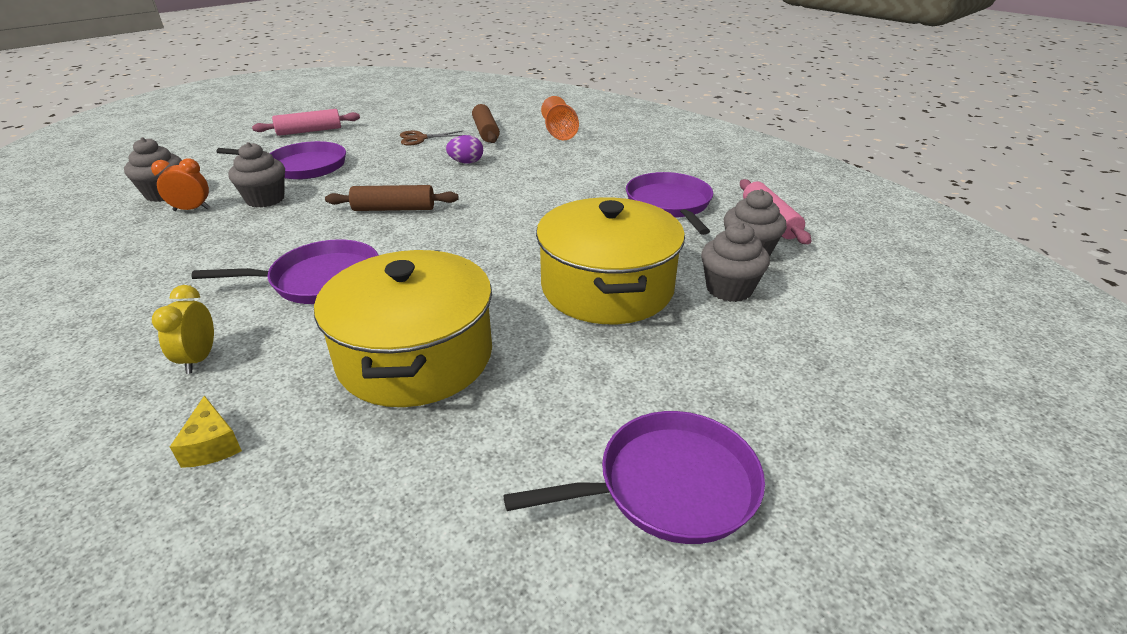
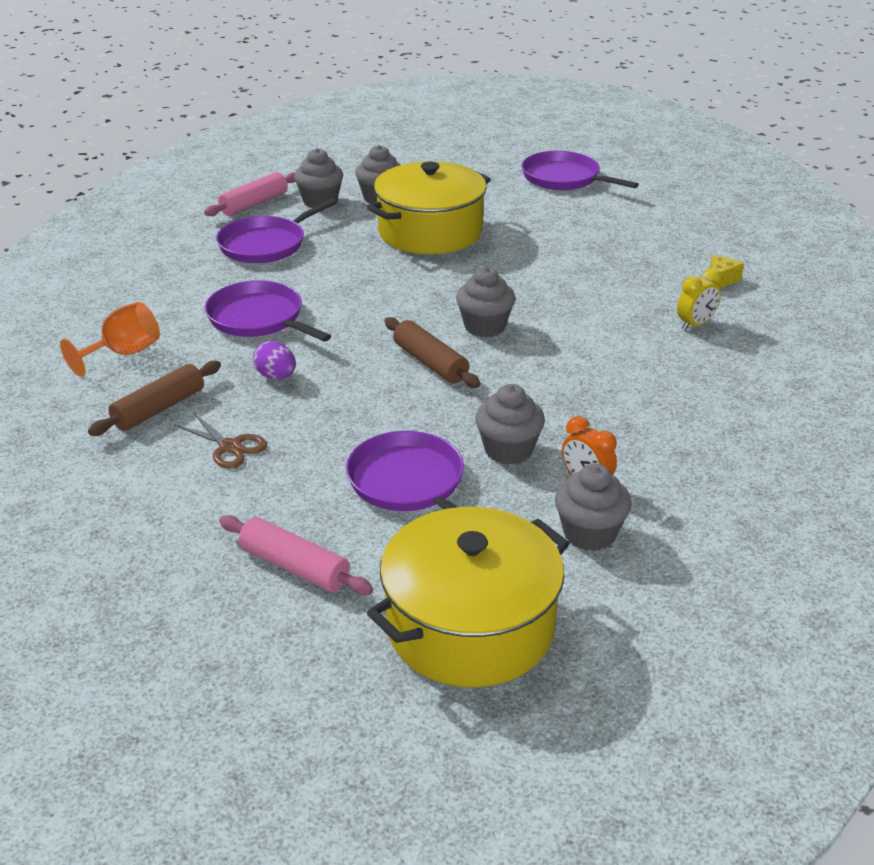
camera: 125 degrees left, 0 degrees up
purple pan [191,239,379,304] -> purple pan moved to [205,280,331,342]
yellow pot [314,250,492,407] -> yellow pot moved to [367,507,570,687]
none -> grey cupcake [456,266,515,337]

